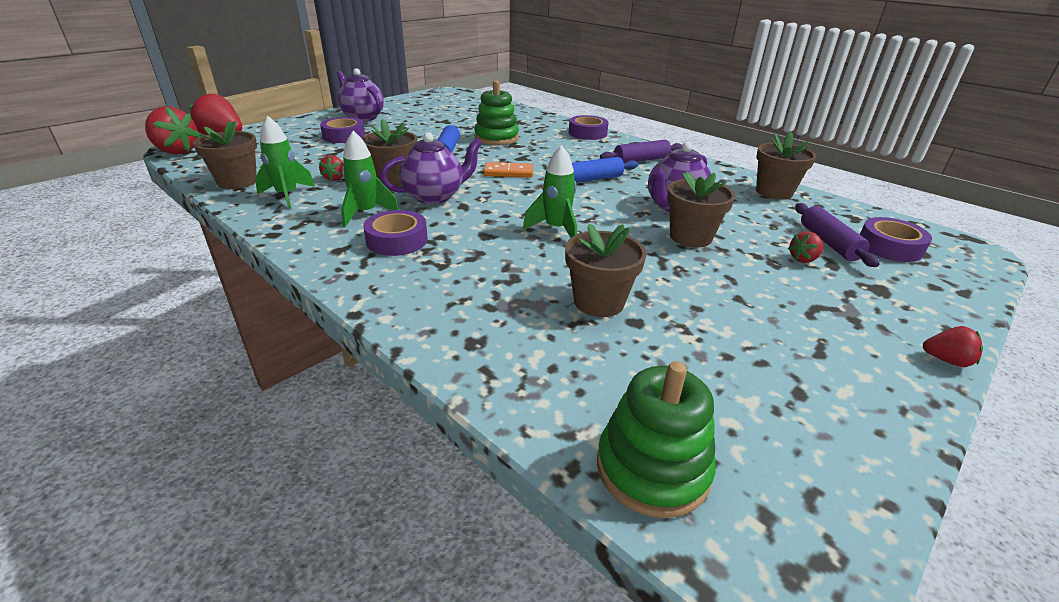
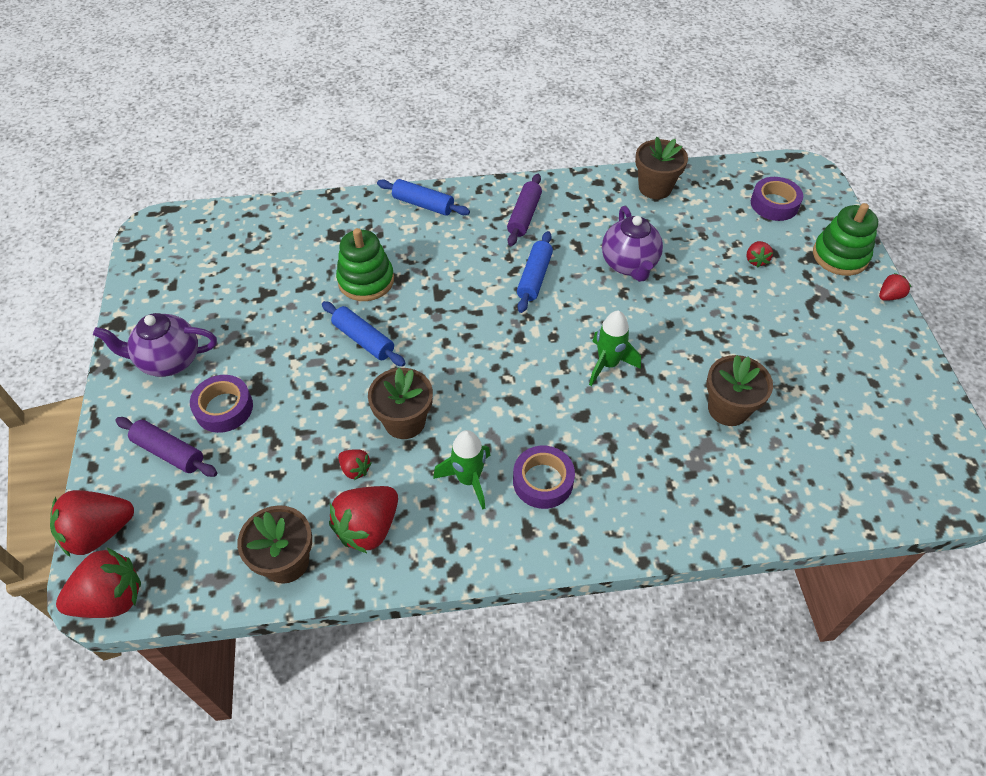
camera: 50 degrees left, 20 degrees up
green rocket [255,116,315,209] -> red strawberry [329,486,398,554]
purple teapot [380,132,482,204] -> none
orange domino [484,162,533,178] -> none
purple tape [569,115,609,140] -> blue rolling pin [377,179,470,216]
green stacking toy [597,361,716,518] -> green stacking toy moved to [813,203,878,276]
brown flower pot [667,171,735,248] -> none
purple rolling pin [795,203,880,267] -> purple rolling pin moved to [115,417,217,477]

